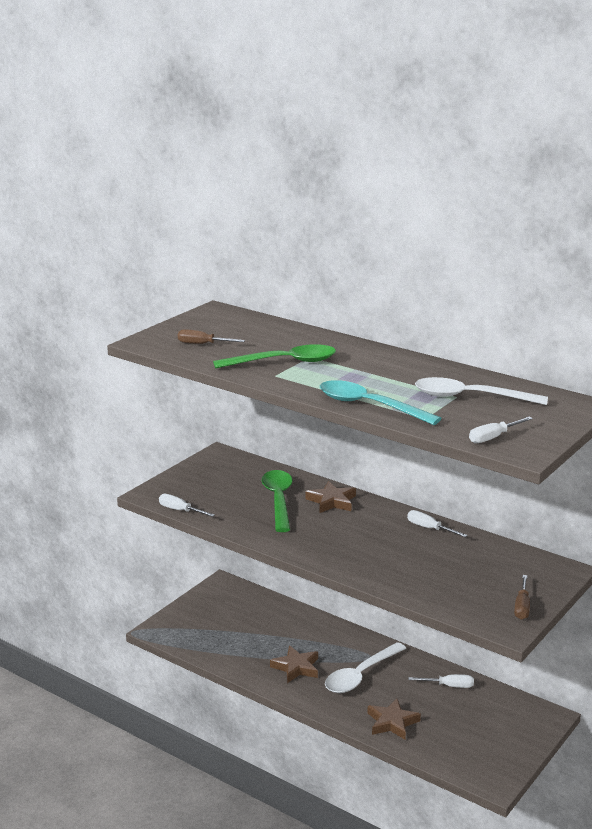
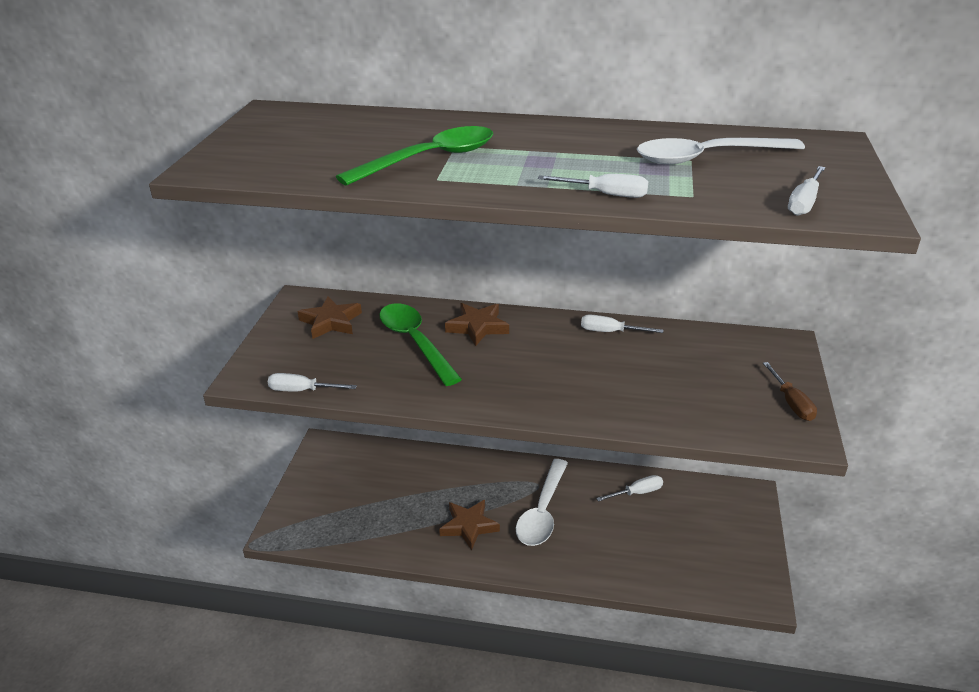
camera: 25 degrees left, 10 degrees up
brown screwdriver [178,329,245,344] -> none
turquoise spoon [320,380,441,425] -> white screwdriver [538,174,648,198]
brown star [367,698,421,740] -> brown star moved to [298,296,362,339]

